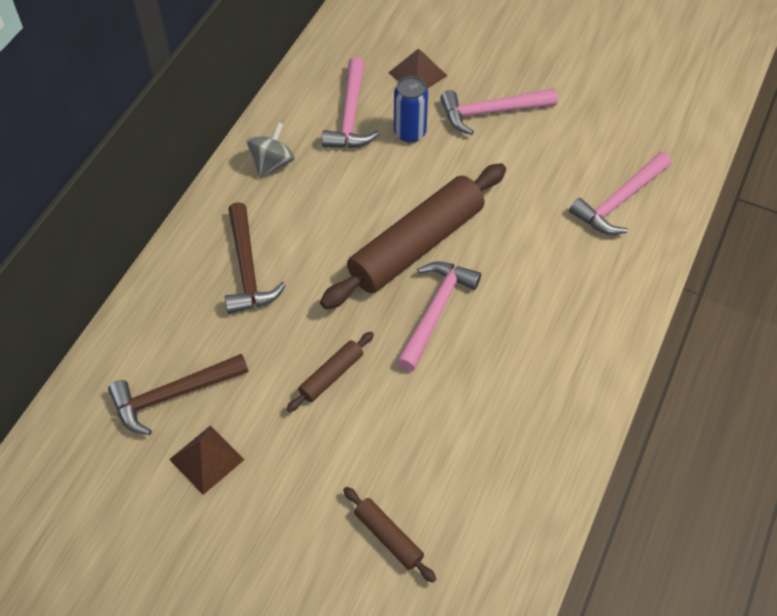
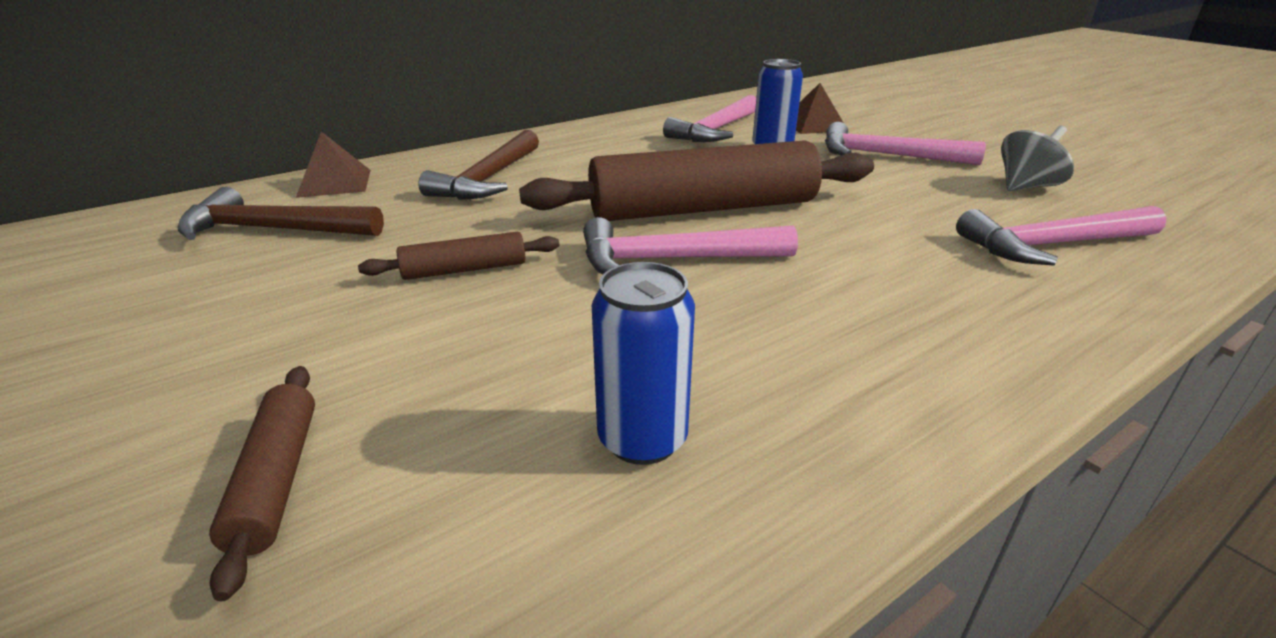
camera: 30 degrees right, 25 degrees down
brown pyramid [169,425,245,495] -> brown pyramid moved to [296,132,370,198]
grey spinning top [247,122,295,178] -> grey spinning top moved to [1001,125,1074,191]
pink hammer [397,262,481,371] -> pink hammer turned 150 degrees counterclockwise [583,217,798,274]
none -> blue can [592,262,695,465]

